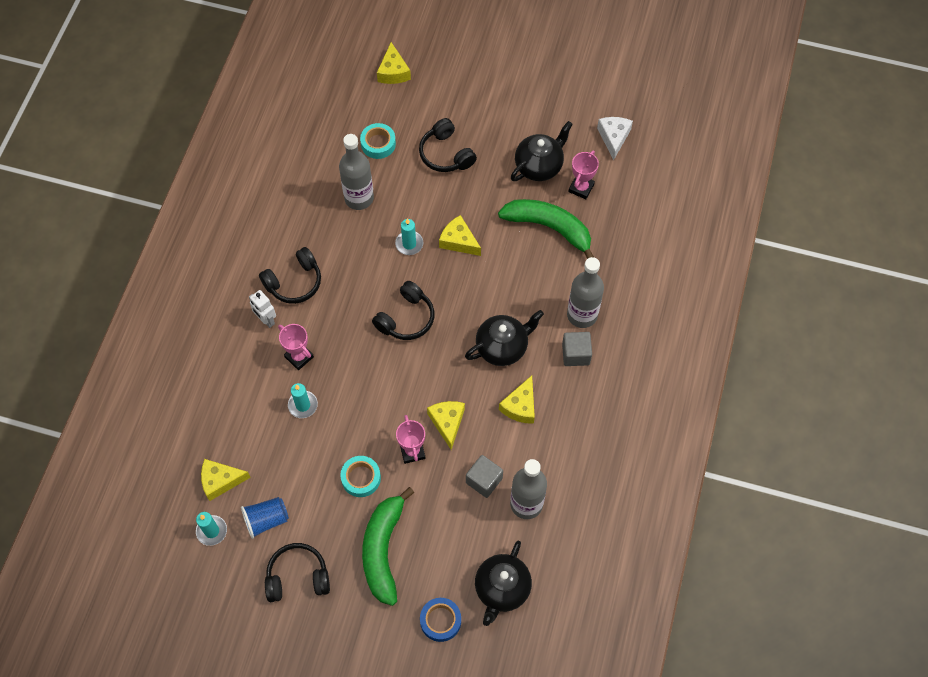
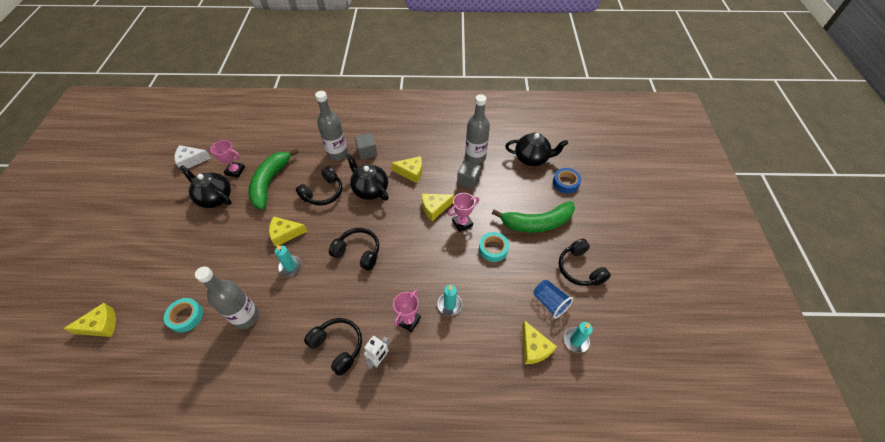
camera: 105 degrees left, 10 degrees down
black headphones [419,118,477,172] -> black headphones moved to [296,166,342,206]
yellow cheese [439,215,481,256] -> yellow cheese turned 60 degrees clockwise [269,216,307,247]

